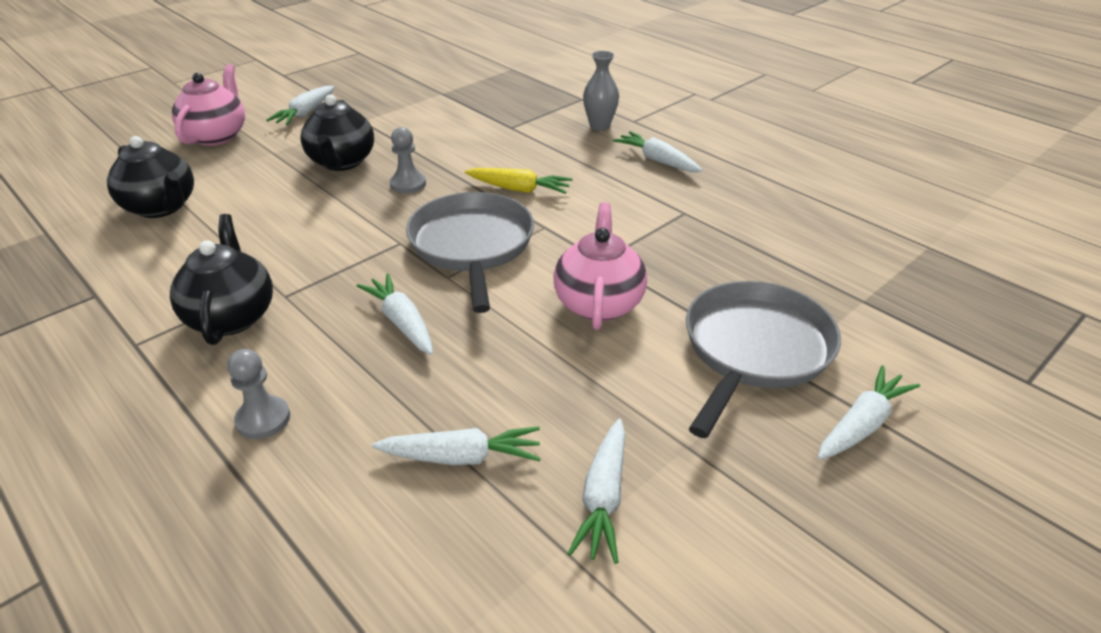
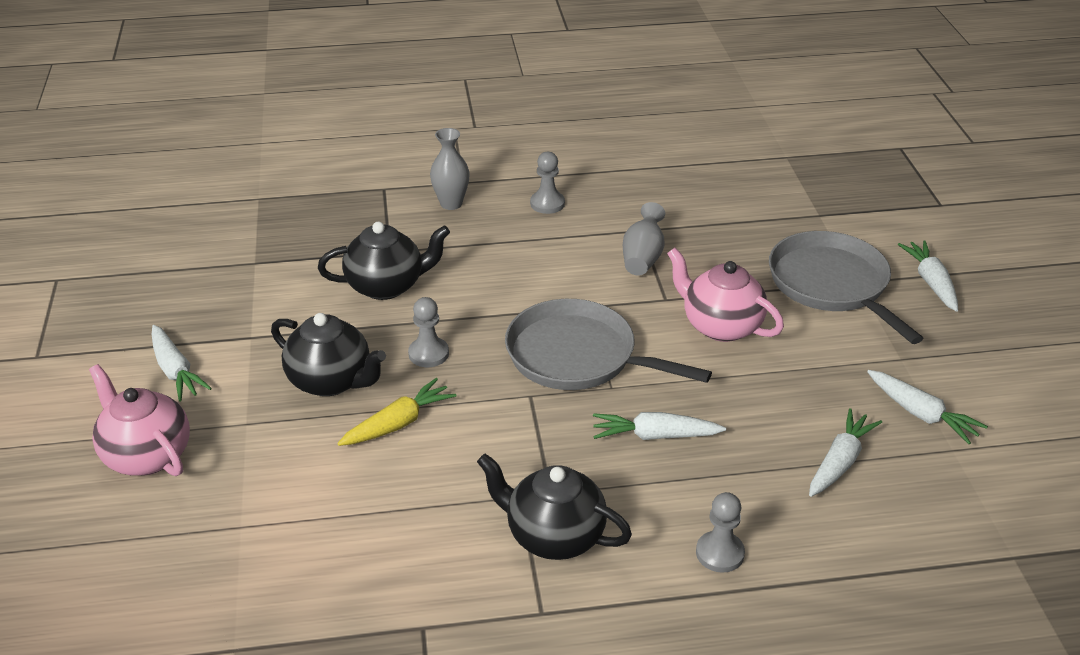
camera: 55 degrees left, 0 degrees up
black teapot [107,136,194,218] -> black teapot moved to [318,222,450,300]
yellow carrot [465,168,572,194] -> yellow carrot moved to [337,378,456,446]
white carrot [613,131,702,172] -> grey pawn [530,152,565,214]
none -> grey vase [623,202,665,275]

